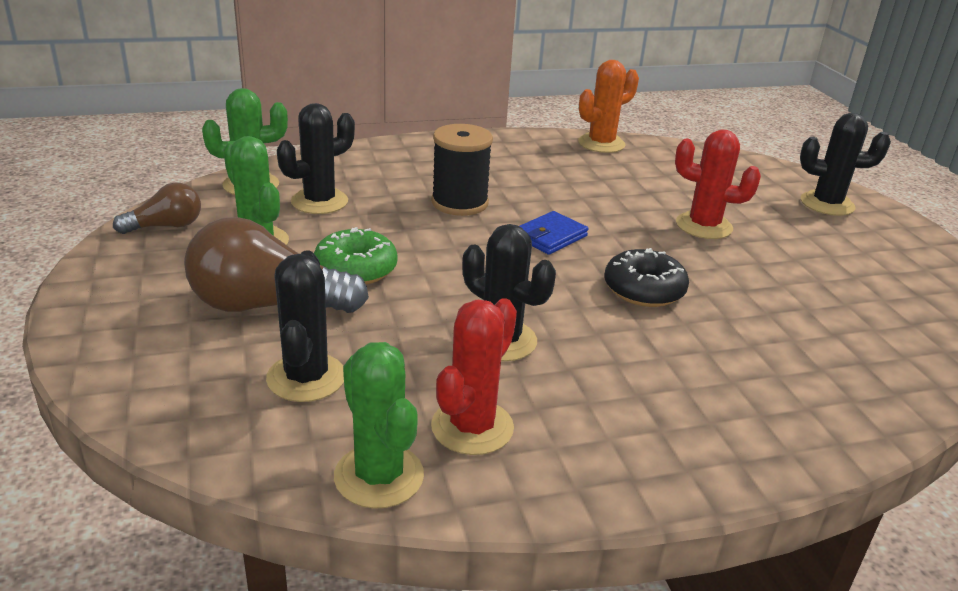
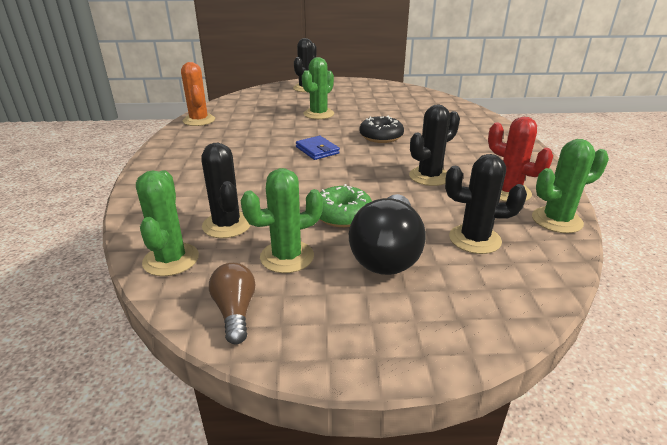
camera: 75 degrees left, 0 degrees up
brown light bulb [184,217,369,313] -> black light bulb [349,194,426,275]
black spool [431,124,493,216] -> none
red cactus [675,129,761,239] -> green cactus [302,57,334,119]

